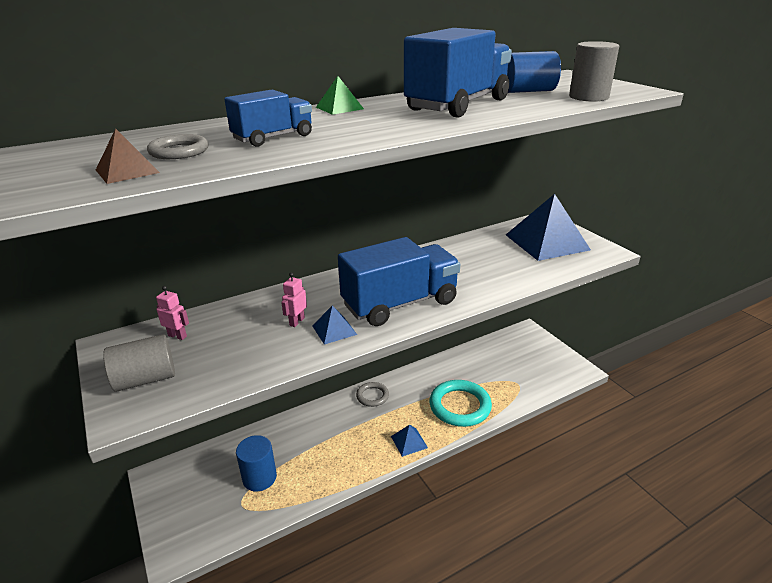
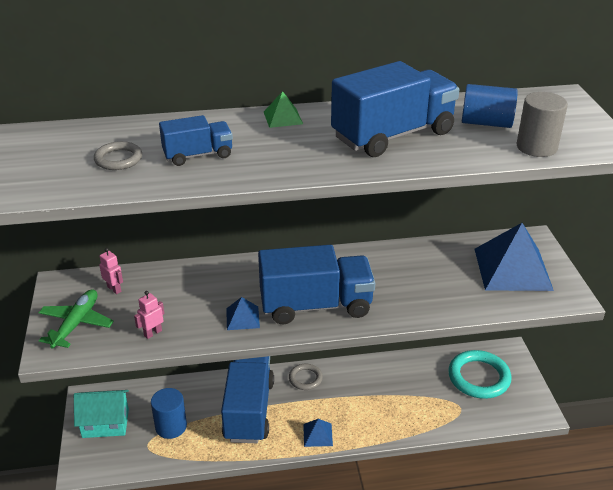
camera: 20 degrees right, 5 degrees up
brown pyramid [96,128,160,184] -> none
grey cylinder [103,334,175,392] -> green plane [38,289,114,349]
pink robot [281,272,307,327] -> pink robot moved to [134,291,164,339]
turquoise ring [429,380,492,427] -> turquoise ring moved to [448,350,512,399]
none -> turquoise house [74,390,129,438]
none -> blue truck [221,356,274,443]

